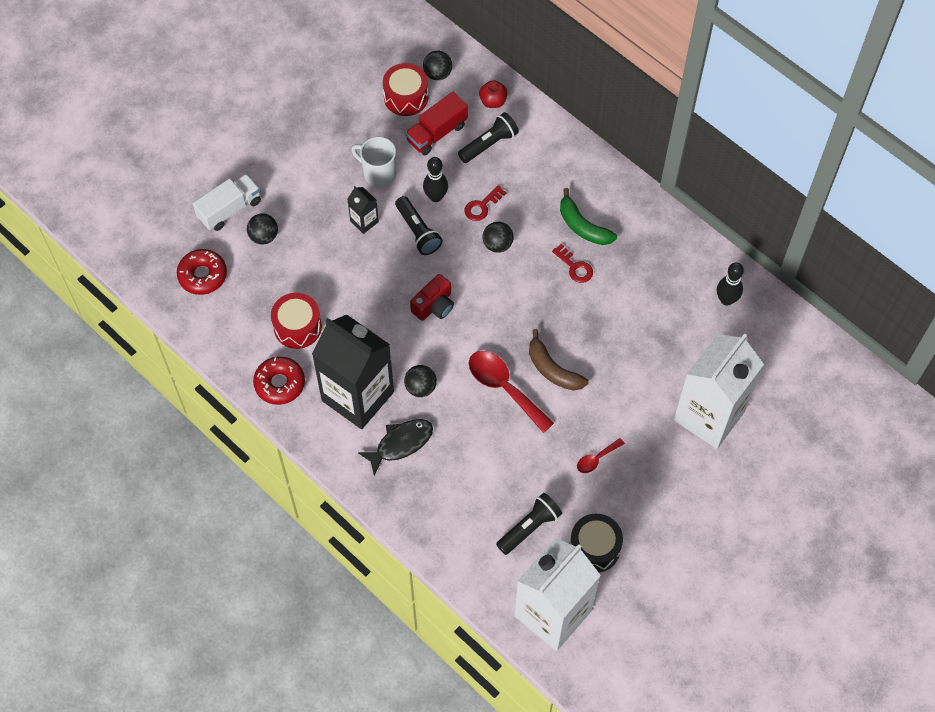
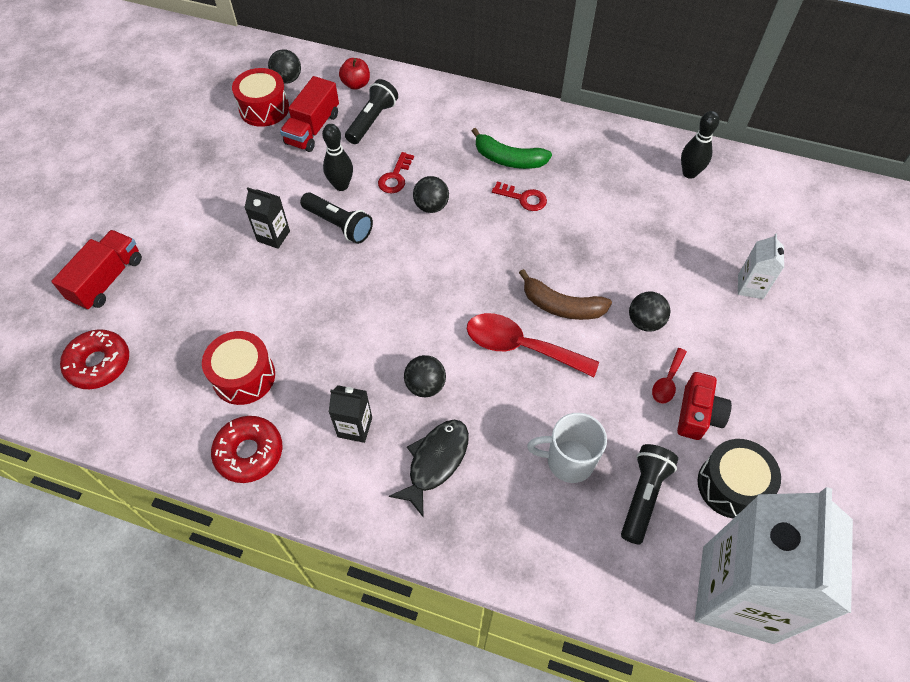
camera: 25 degrees left, 5 degrees down
white truck [193,174,261,231] -> red truck [51,230,142,310]
black ball [247,214,278,245] -> black ball moved to [629,291,670,332]
black carton [312,315,394,429] -> black carton [329,385,372,443], size x0.41
white mug [351,137,396,188] -> white mug moved to [527,413,607,483]
red camera [410,274,454,321] -> red camera moved to [677,372,732,440]
white carton [674,333,764,449] -> white carton [738,234,784,299], size x0.41

